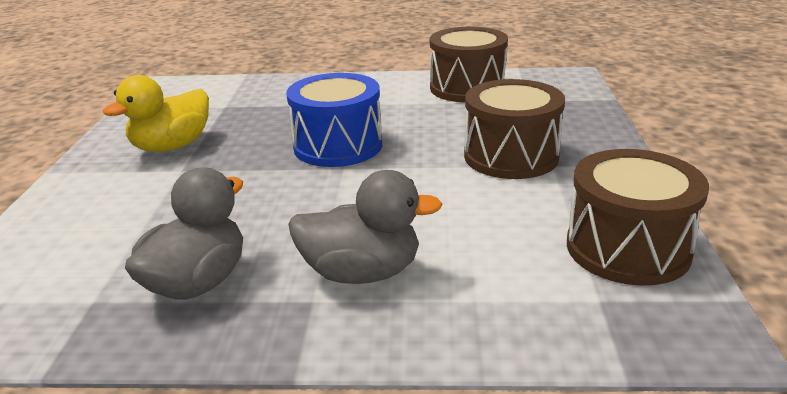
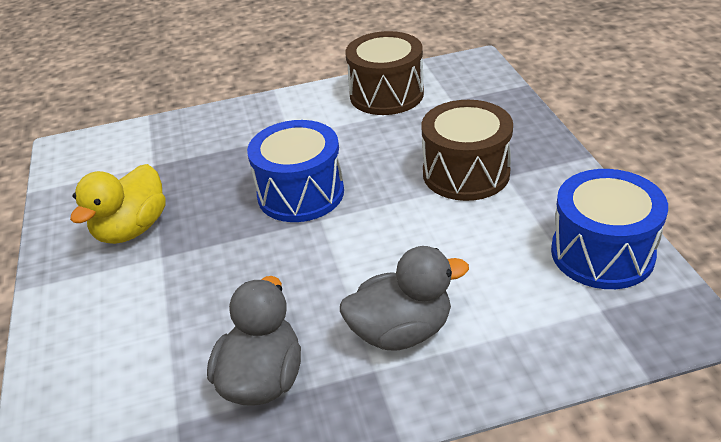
camera: 15 degrees left, 10 degrees up
brown drum [567,149,709,286] -> blue drum [551,169,668,289]

